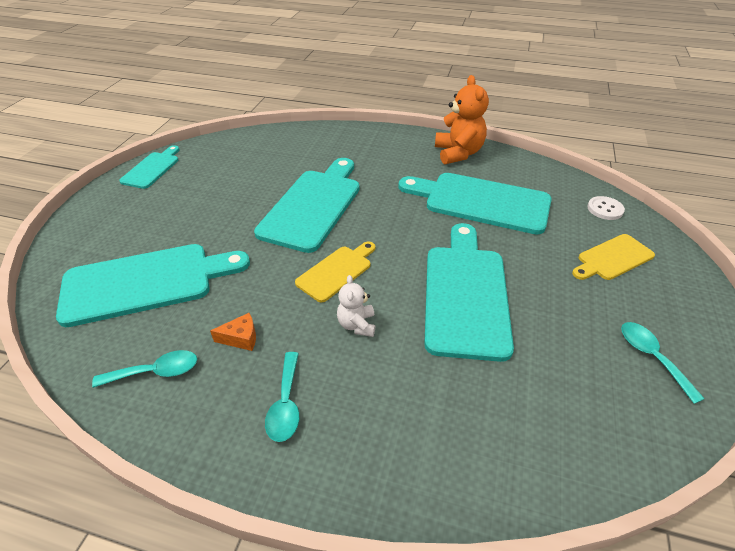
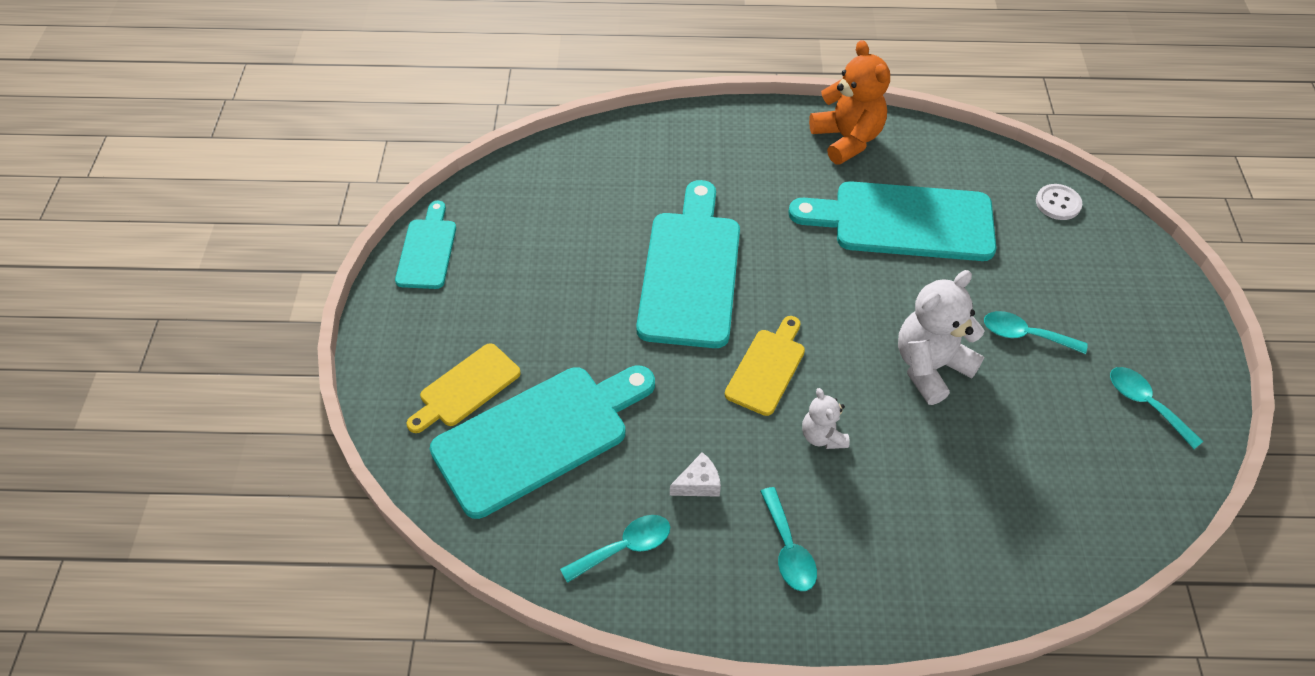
camera: 15 degrees left, 10 degrees up
orange cheese [210,313,256,351] -> white cheese [670,452,721,497]
turquoise cutting board [424,223,514,362] -> white teddy bear [898,270,984,405]
yellow cutting board [572,234,655,280] -> yellow cutting board moved to [407,343,521,433]
none -> turquoise spoon [984,311,1088,354]

